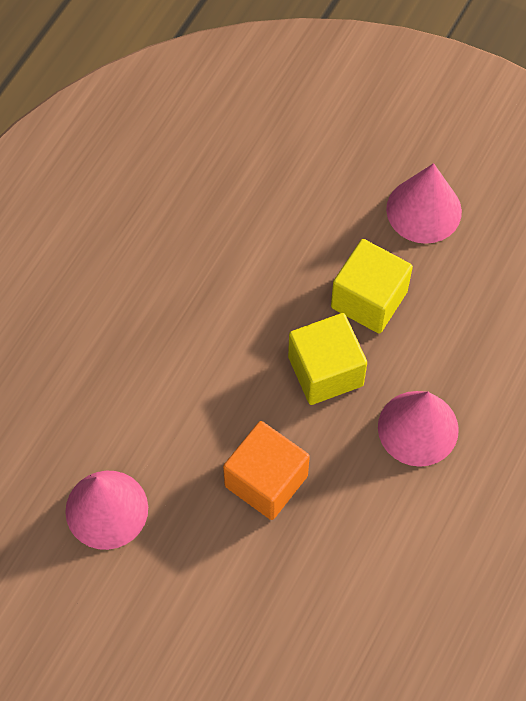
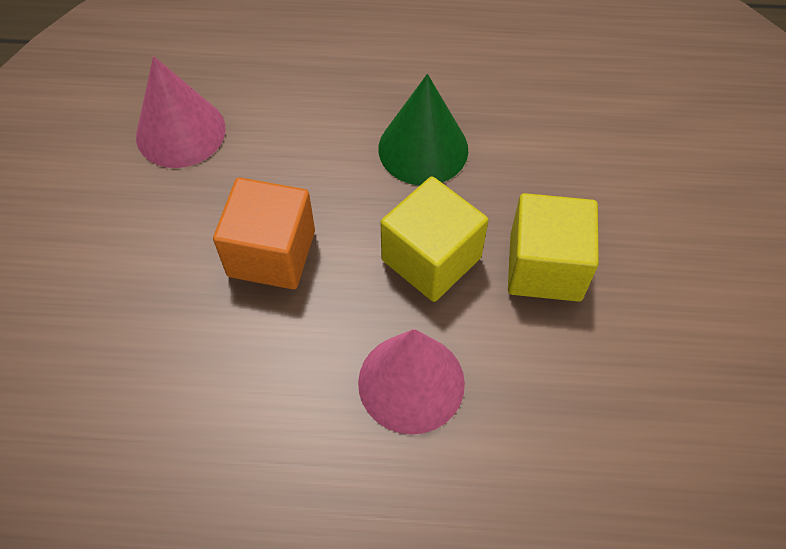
camera: 65 degrees right, 5 degrees down
pink cone [386,163,462,244] -> none
none -> green cone [379,74,468,186]

